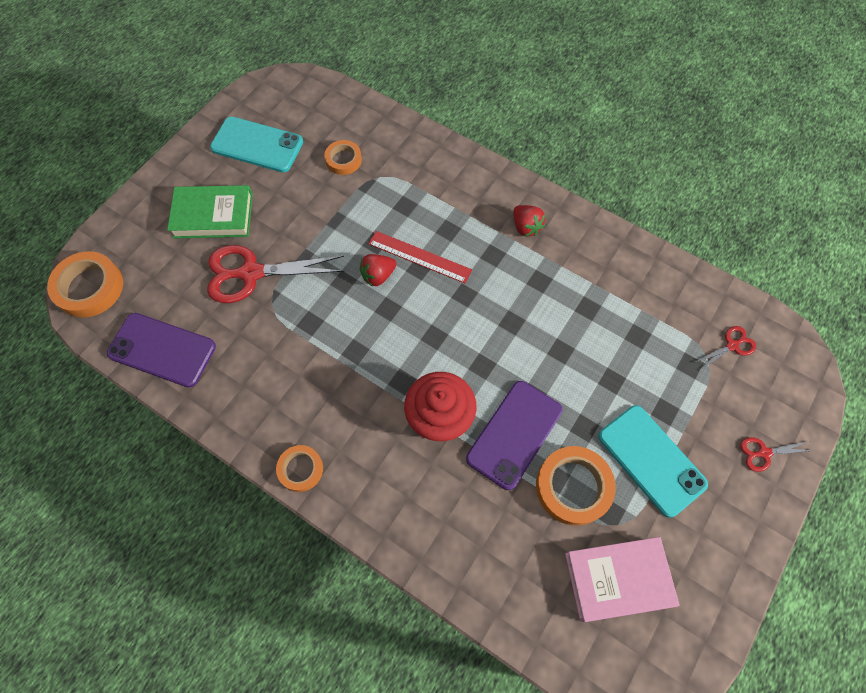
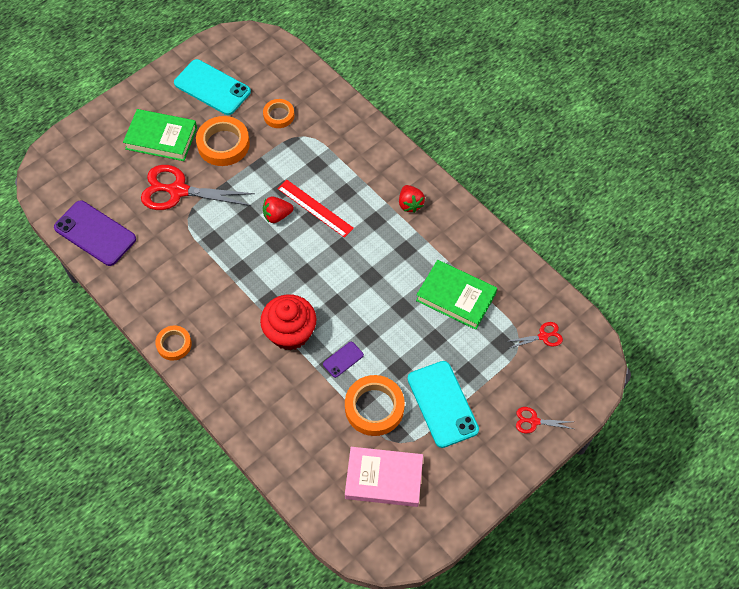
camera: 15 degrees right, 5 degrees down
orange tape [47,251,123,318] -> orange tape moved to [196,116,250,166]
purple phone [466,381,562,490] -> purple phone [323,342,364,378], size x0.47
none -> green book [416,260,497,330]

